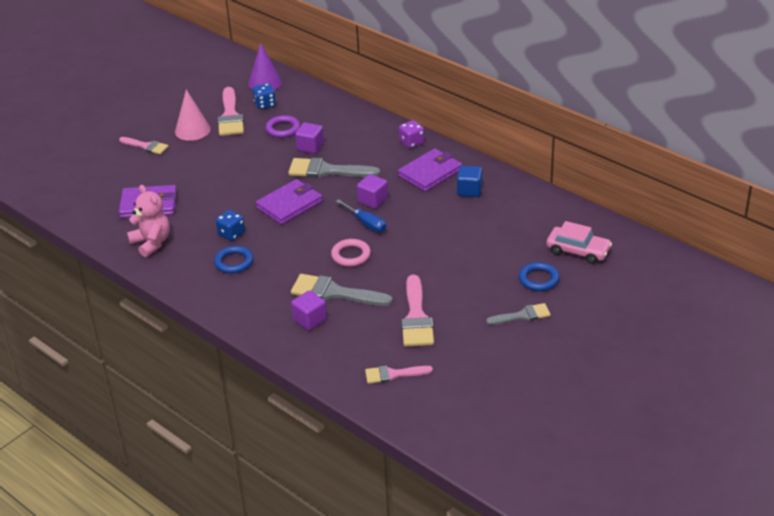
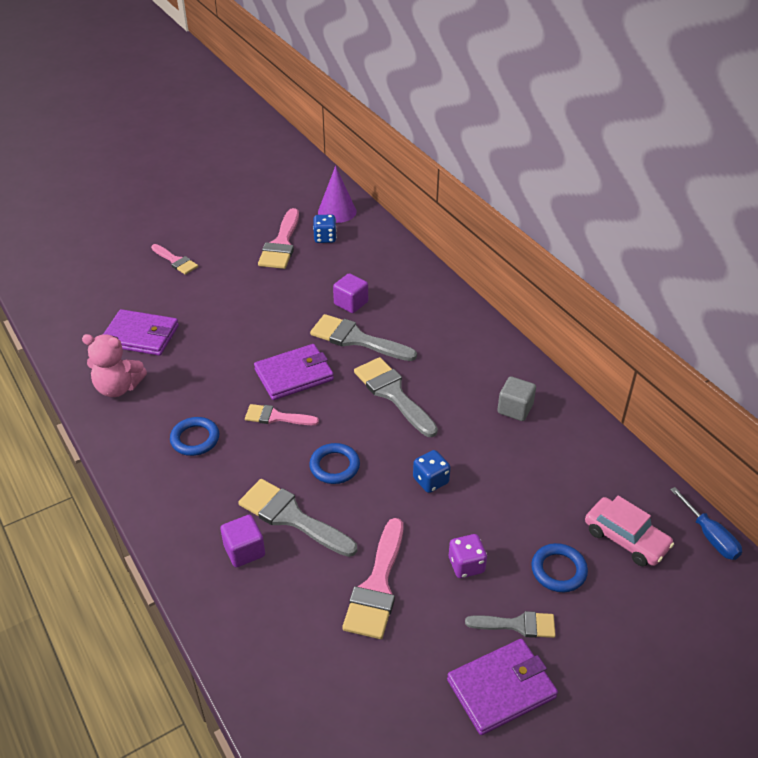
camera: 15 degrees right, 5 degrees up
pink teddy bear [127,185,170,257] -> pink teddy bear turned 120 degrees clockwise [82,334,147,397]
pink cone [175,89,211,141] -> none
blue dice [216,210,245,241] -> blue dice moved to [413,450,451,493]
purple ring [266,115,300,138] -> none
pink ring [331,239,371,267] -> blue ring [309,443,360,484]
blue screwdriver [335,199,386,232] -> blue screwdriver moved to [670,487,742,560]
purple cube [357,174,388,209] -> grey brush [354,357,438,437]
pink brush [365,365,433,384] -> pink brush moved to [245,404,319,425]
purple wallet [398,148,462,192] -> purple wallet moved to [447,639,558,735]
purple dice [399,120,424,148] -> purple dice moved to [449,534,487,578]
blue cube [457,166,482,197] -> grey cube [497,376,536,421]

